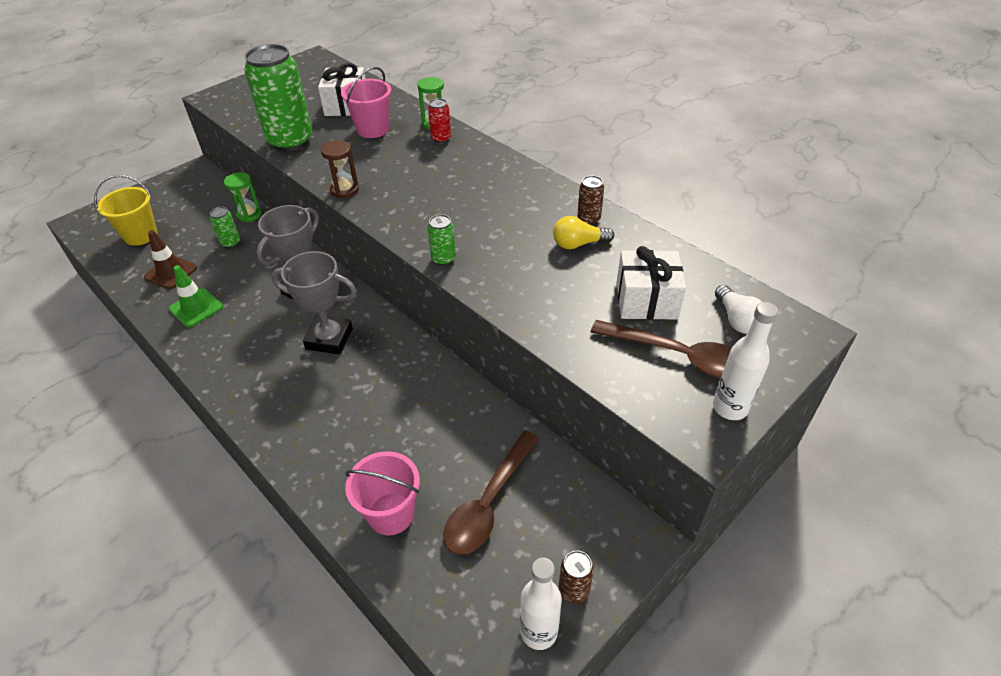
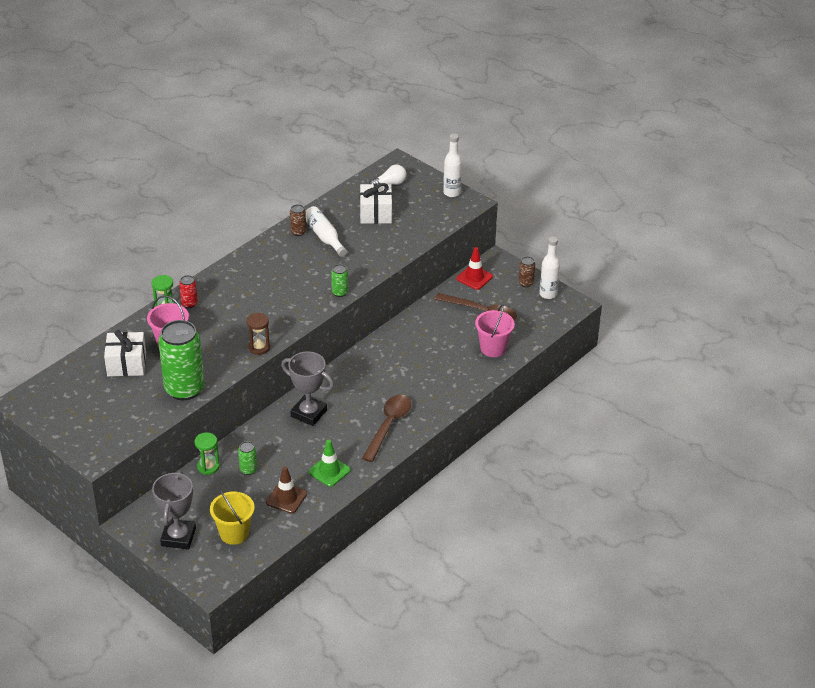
camera: 95 degrees left, 5 degrees down
grey trophy [271,251,357,355] -> grey trophy moved to [152,471,196,550]
yellow light bulb [553,216,614,249] -> white bottle [306,206,347,257]
brown spoon [591,320,732,379] -> brown spoon moved to [362,394,411,462]
none -> red traffic cone [456,247,493,290]

